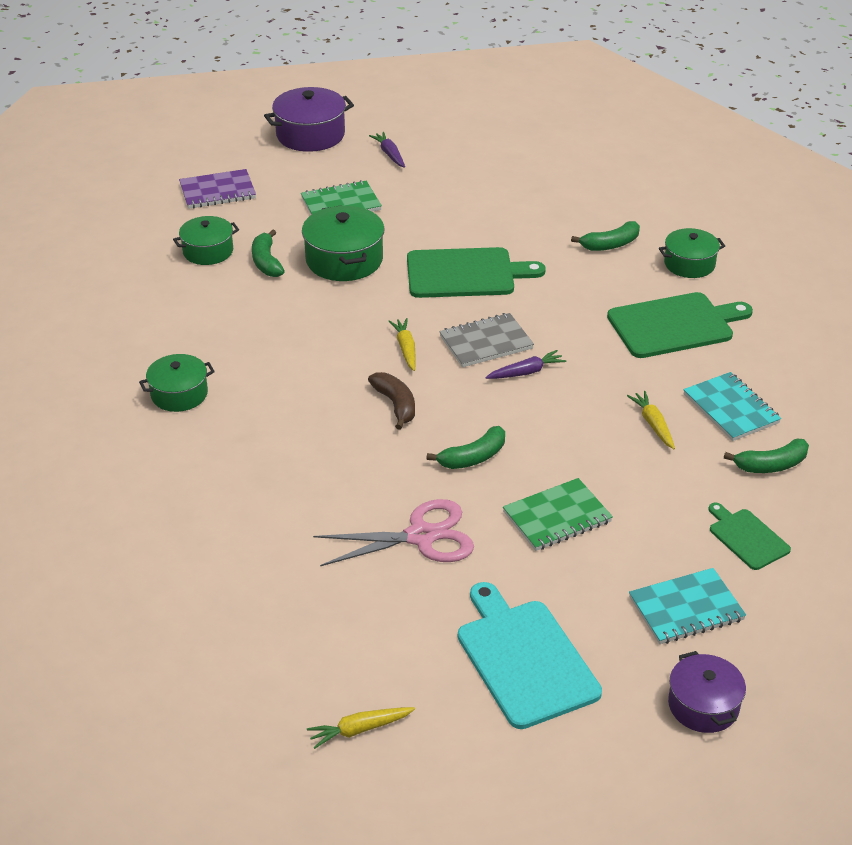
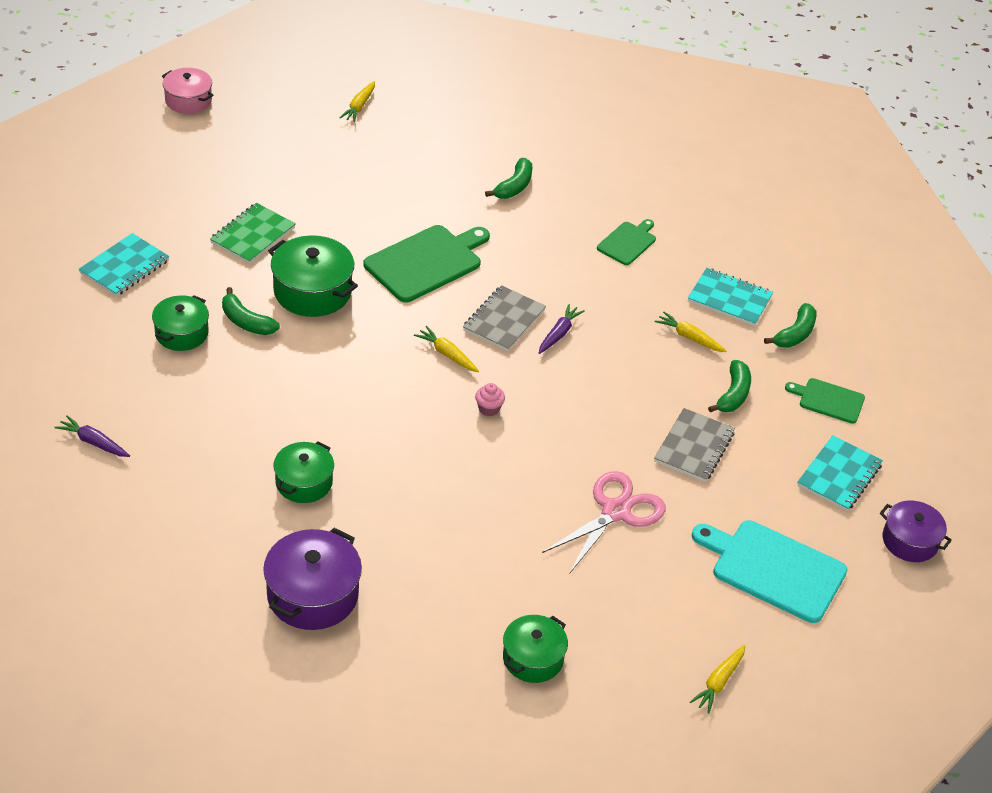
camera: 40 degrees left, 5 degrees up
purple notebook [179,169,256,209] -> turquoise notebook [79,233,169,297]
purple pot [264,87,354,152] -> purple pot moved to [263,528,362,630]
brown banana [368,372,415,430] -> pink cupcake [475,383,505,416]
purple carrot [369,132,405,168] -> purple carrot moved to [54,415,130,457]
green banana [426,426,505,469] -> green banana moved to [708,360,751,412]
green notebook [503,478,613,551] -> grey notebook [654,408,735,482]
green cutting board [607,292,753,358] -> green cutting board [597,219,656,265], size x0.55
green pot [659,228,725,278] -> green pot moved to [503,615,568,683]
none -> pink pot [162,68,214,114]
none -> yellow carrot [339,81,375,122]

